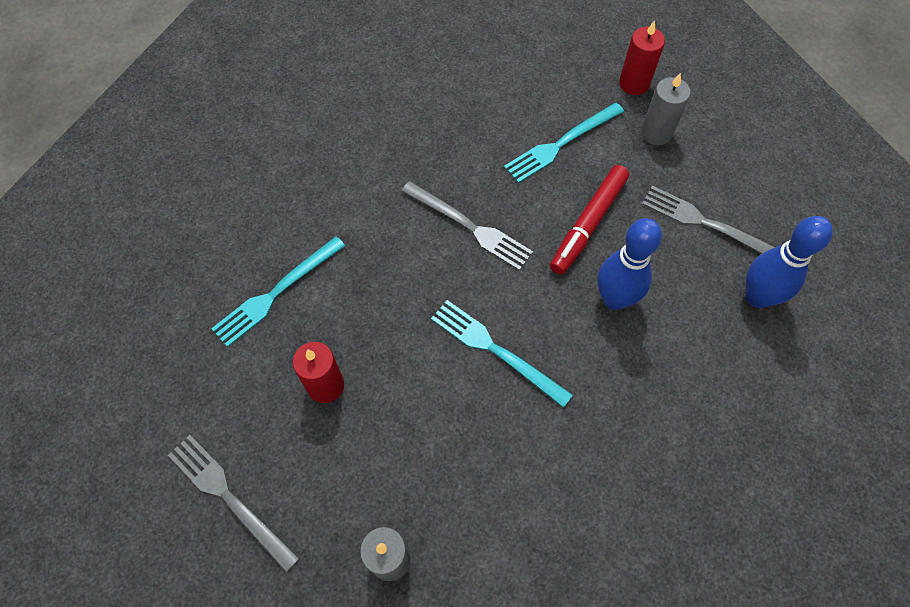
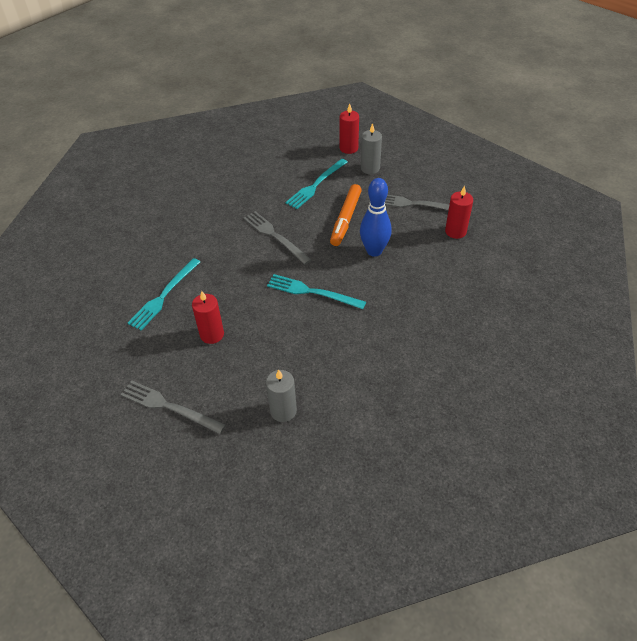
camera: 15 degrees left, 15 degrees down
grey fork [401,181,533,271] -> grey fork turned 150 degrees counterclockwise [243,211,312,265]
red marker [550,165,629,275] -> orange marker [330,184,362,246]
blue bowling pin [745,216,833,308] -> red candle [445,186,473,239]

